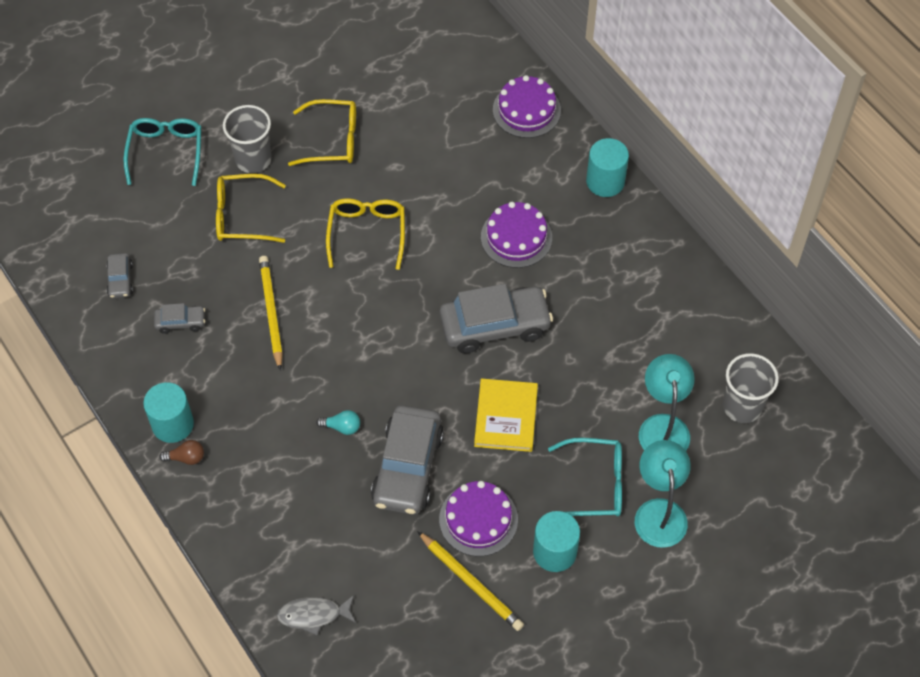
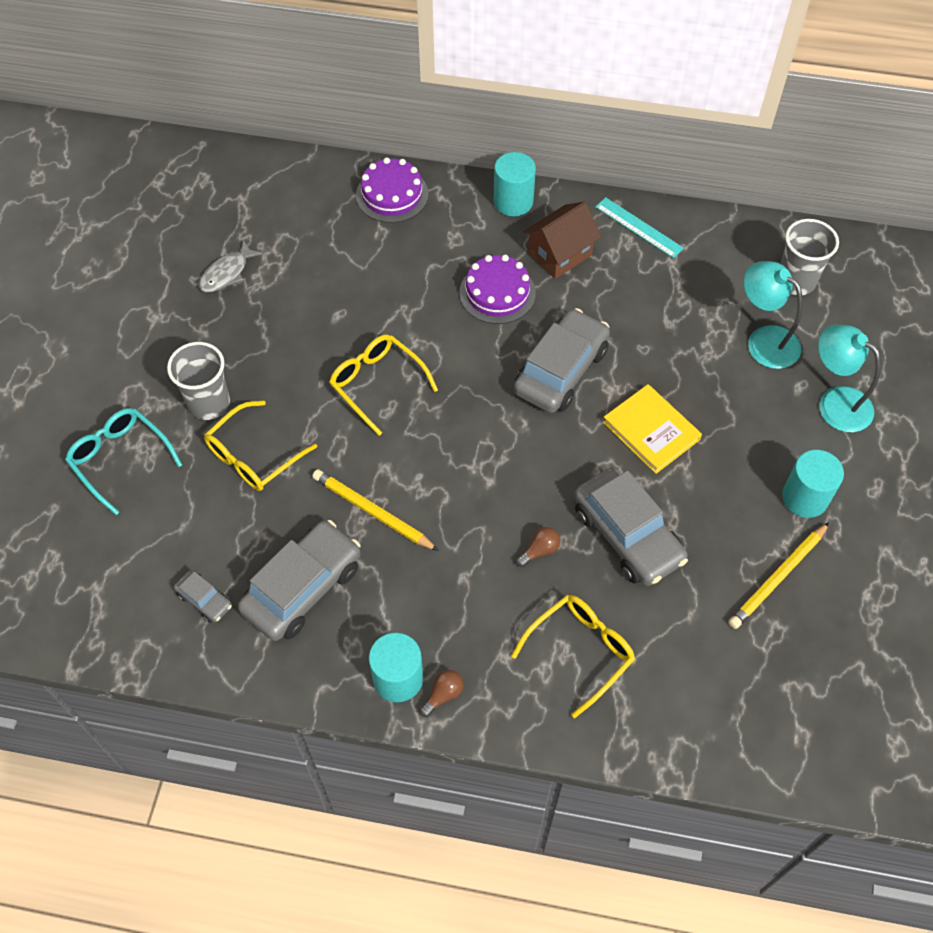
camera: 45 degrees left, 0 degrees up
grey car [154,303,205,334] -> grey car [238,520,361,641], size x2.13
grey fish [277,595,356,635] -> grey fish moved to [199,240,263,292]
yellow glasses [288,99,356,166] -> yellow glasses moved to [511,595,635,718]
turquoise light bulb [316,410,360,435] -> brown light bulb [516,527,560,567]
yellow pencil [417,531,524,631] -> yellow pencil turned 135 degrees clockwise [729,522,829,629]
purple cake [439,481,518,556] -> none
turquoise glasses [548,438,622,516] -> none
none -> brown house [523,202,601,279]
none -> turquoise ruler [595,197,684,258]

